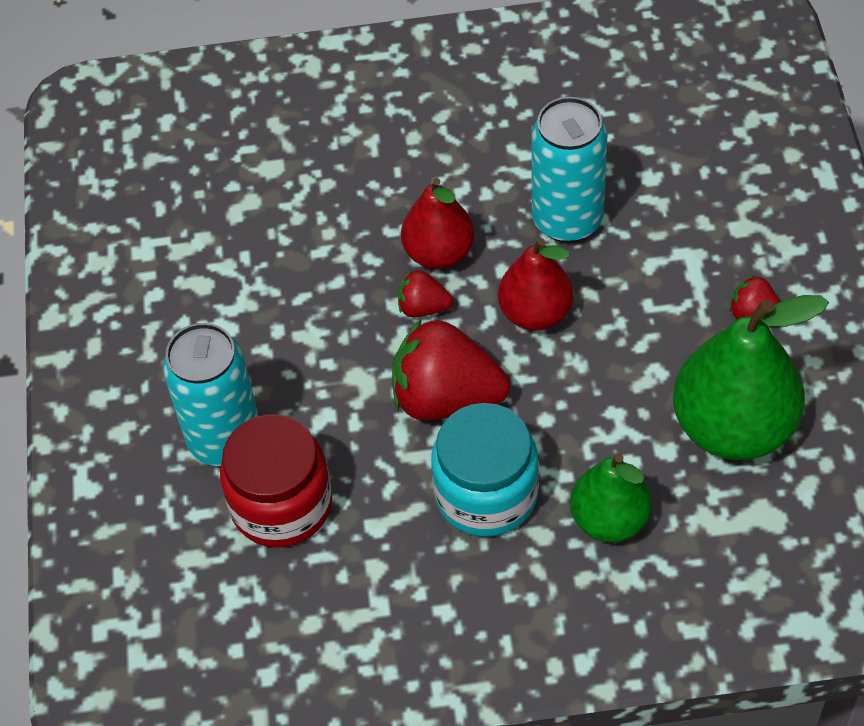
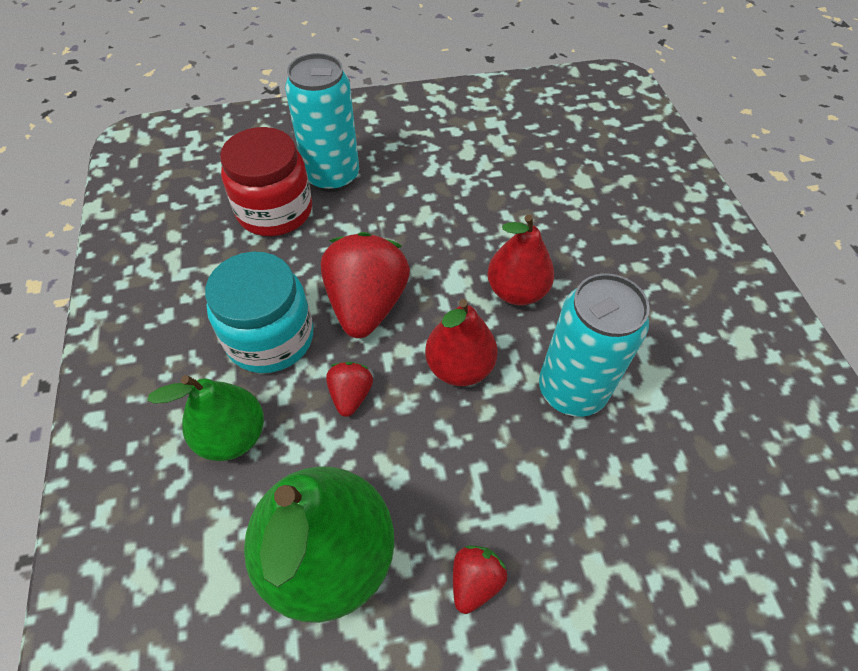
camera: 80 degrees right, 0 degrees up
red strawberry [398,270,453,317] -> red strawberry moved to [326,362,373,417]

